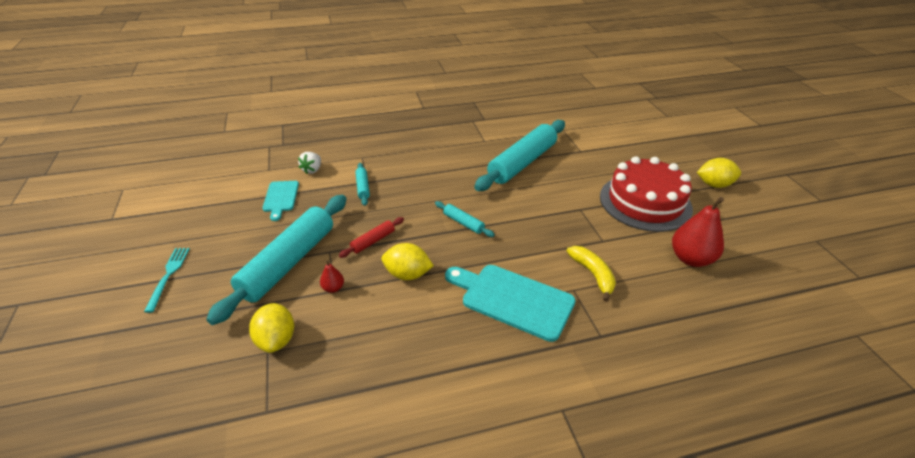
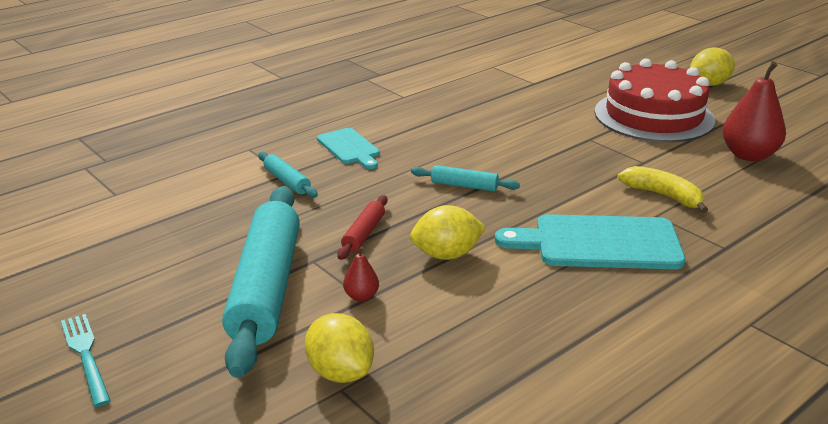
camera: 25 degrees left, 10 degrees down
turquoise cutting board [262,181,299,221] -> turquoise cutting board moved to [317,128,380,169]
white strawberry [298,152,321,174] -> none
turquoise rolling pin [474,120,565,191] -> none

